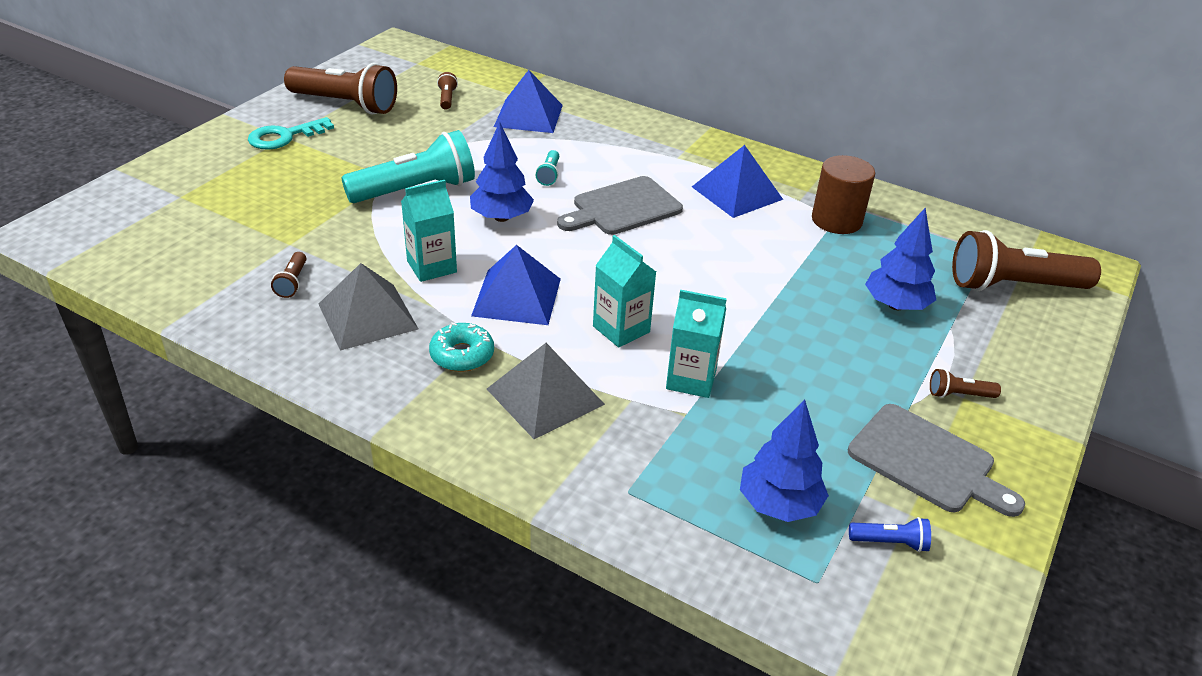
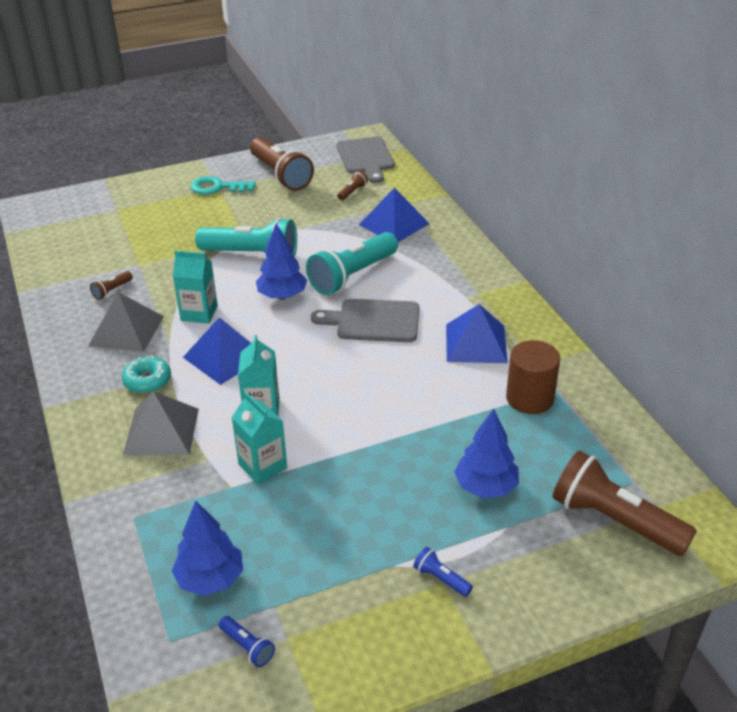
camera: 40 degrees right, 0 degrees up
turquoise flashlight [536,150,559,186] -> turquoise flashlight [306,232,398,295], size x2.36
grey cutting board [848,404,1025,517] -> grey cutting board moved to [337,137,395,183]
brown flashlight [930,369,1001,398] -> blue flashlight [413,547,473,597]

